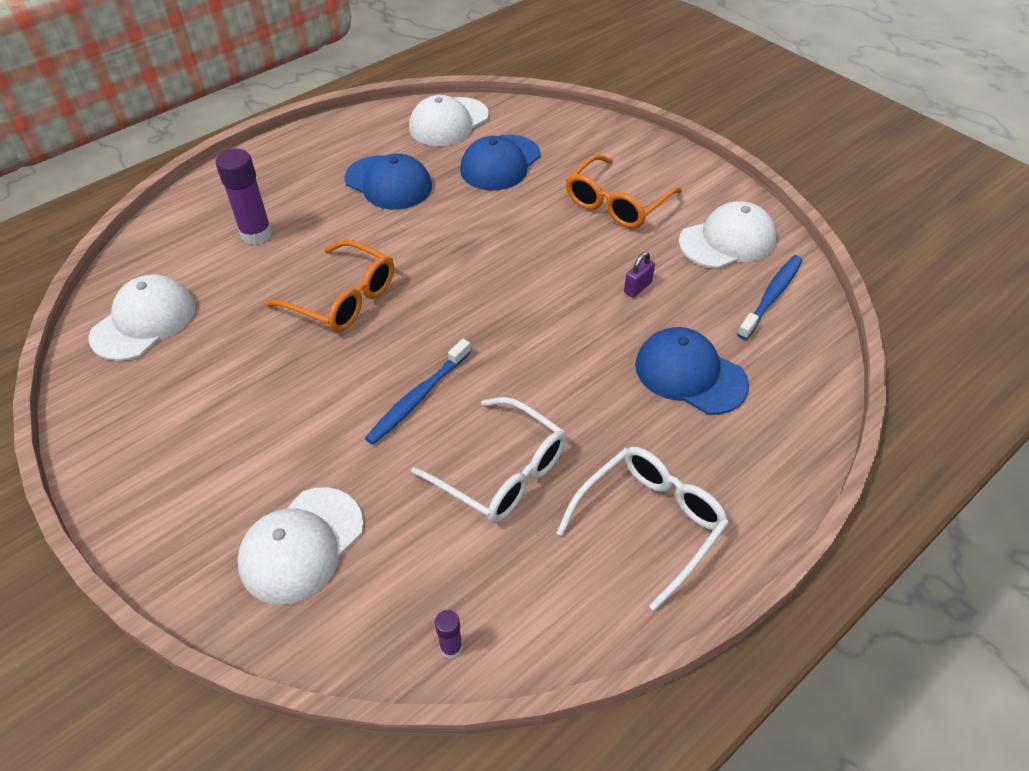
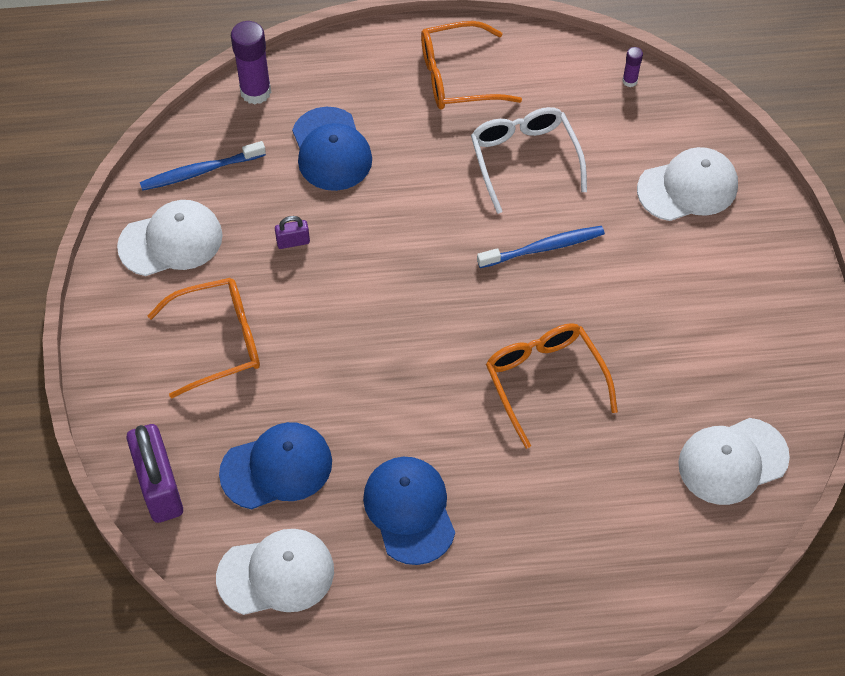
camera: 145 degrees left, 10 degrees up
purple glue stick [216,149,272,244] -> purple glue stick moved to [231,21,271,104]
white glasses [556,447,729,611] -> orange glasses [421,21,522,110]
white cap [679,201,776,269] -> white cap turned 150 degrees clockwise [117,200,223,276]
none -> purple padlock [127,424,183,523]

